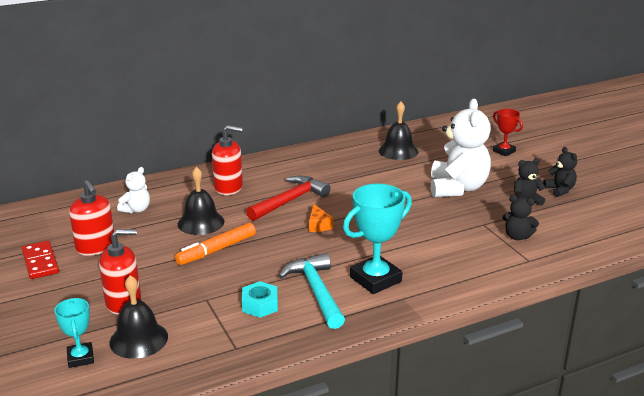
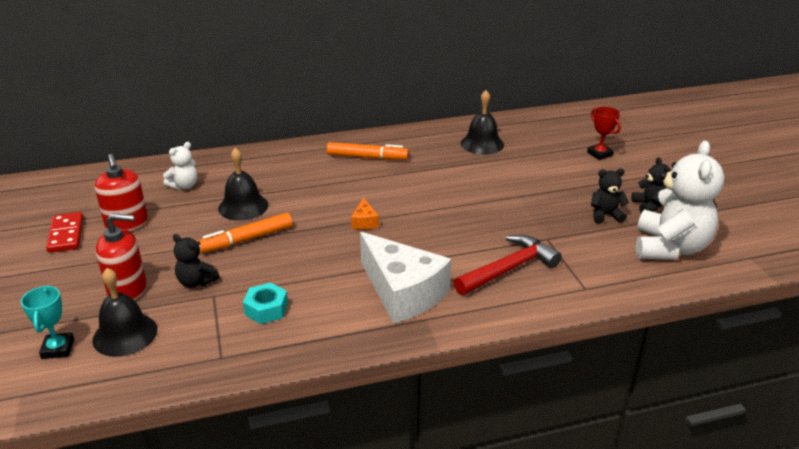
camera: 10 degrees right, 5 degrees up
red soap dispenser [212,125,243,195] -> none
red hammer [246,175,331,221] -> red hammer moved to [454,235,562,295]
turquoise hammer [279,253,345,329] -> none
turquoise trophy [343,184,412,294] -> white cheese [360,232,451,324]
white teddy bear [431,99,491,197] -> white teddy bear moved to [636,140,724,260]
black teddy bear [503,195,539,240] -> black teddy bear moved to [173,234,220,288]
none -> orange marker [327,142,409,160]

